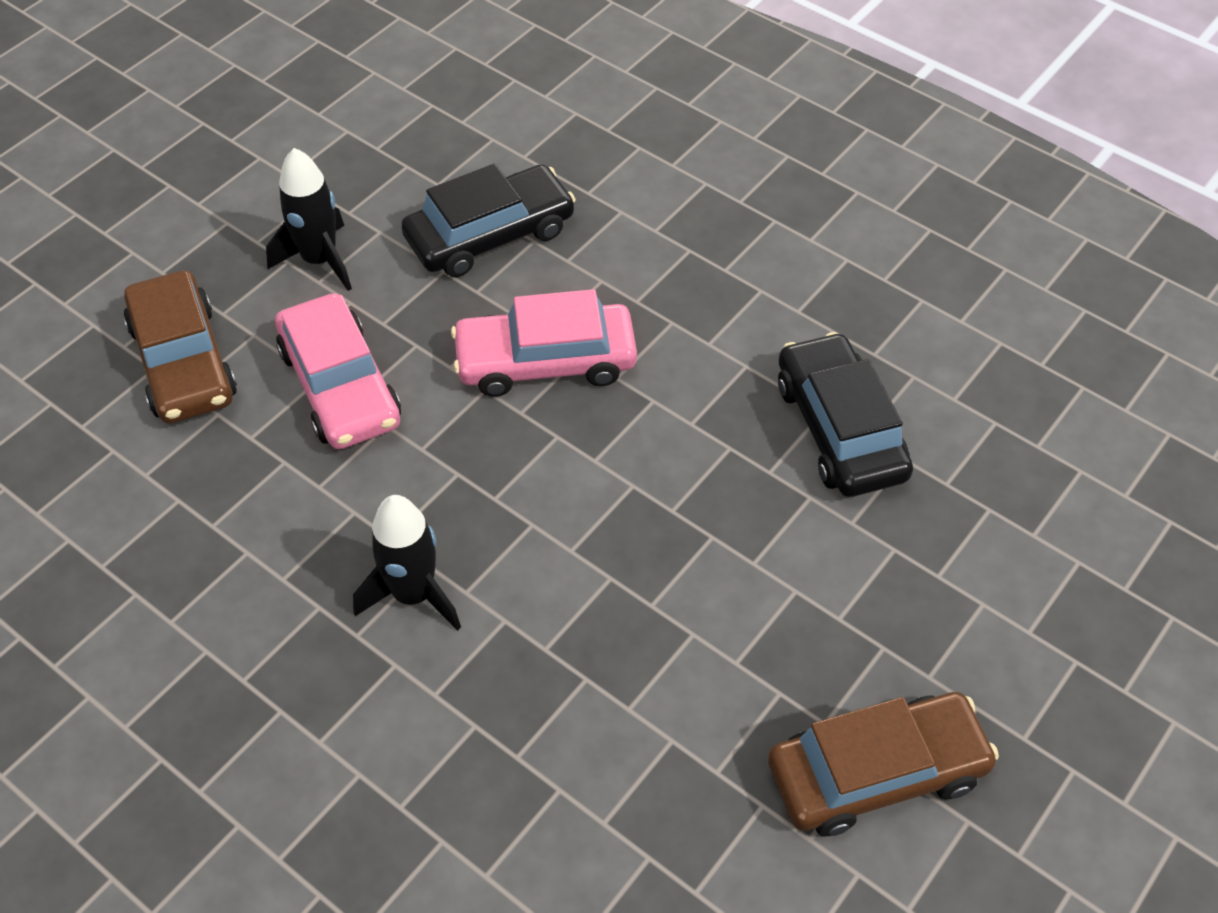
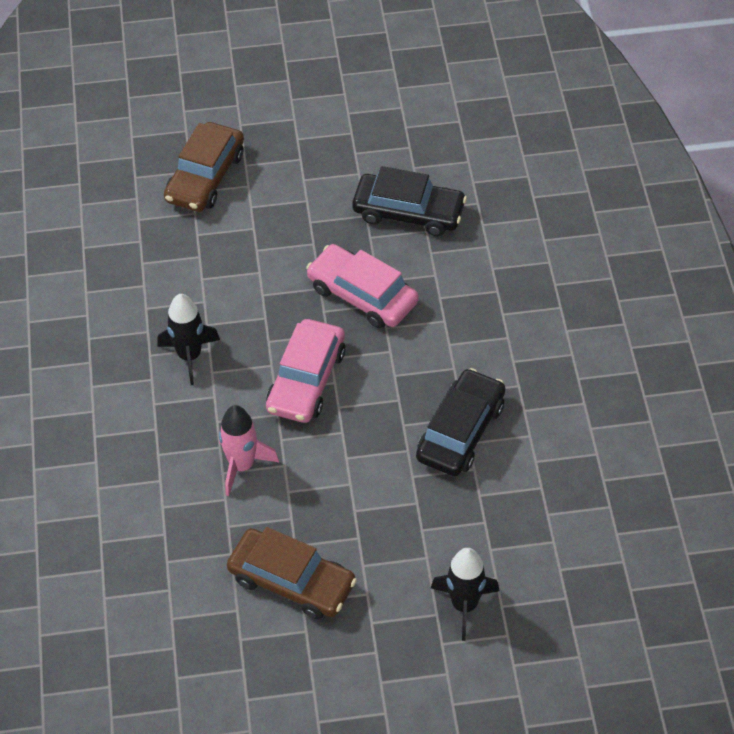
camera: 45 degrees right, 0 degrees up
black rocket [266,148,352,291] -> black rocket moved to [431,548,499,641]
pink car [275,293,401,449] -> pink car moved to [266,319,345,423]
none -> pink rocket [219,405,279,496]

